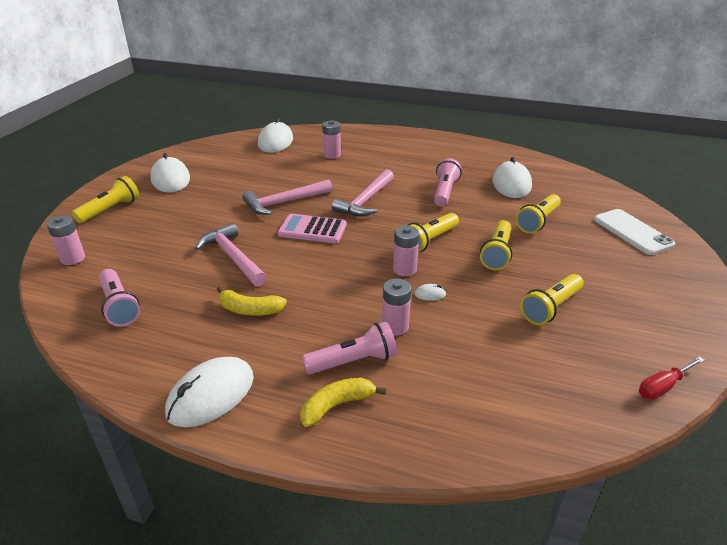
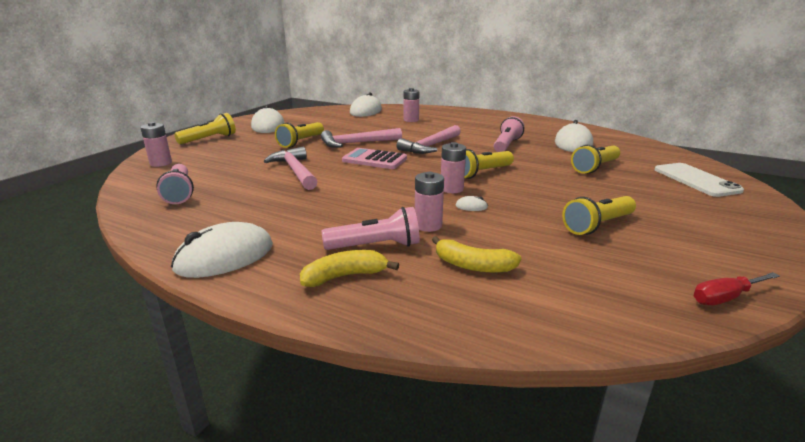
camera: 10 degrees right, 10 degrees down
yellow banana [217,286,287,316] -> yellow banana moved to [432,236,522,273]
yellow flashlight [480,220,512,270] -> yellow flashlight moved to [275,122,324,148]

